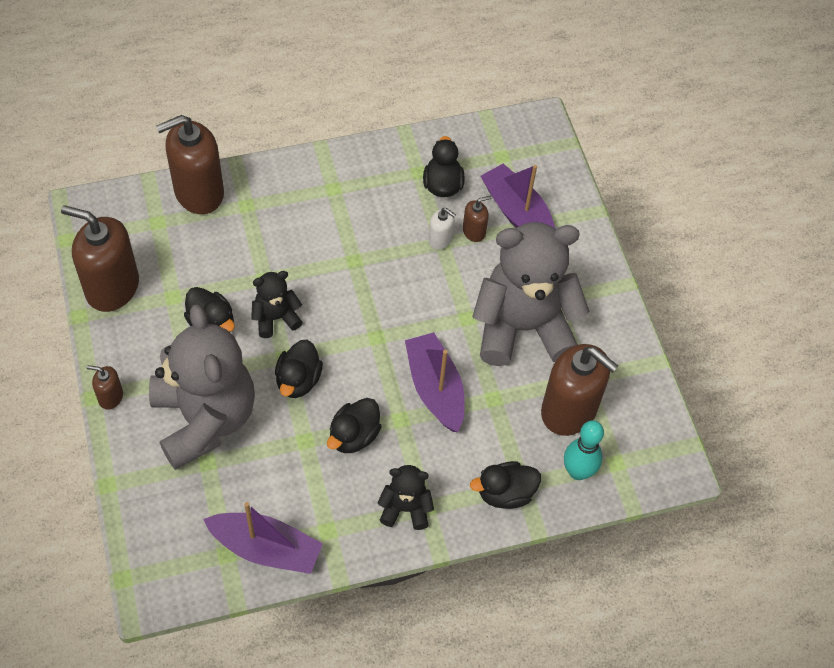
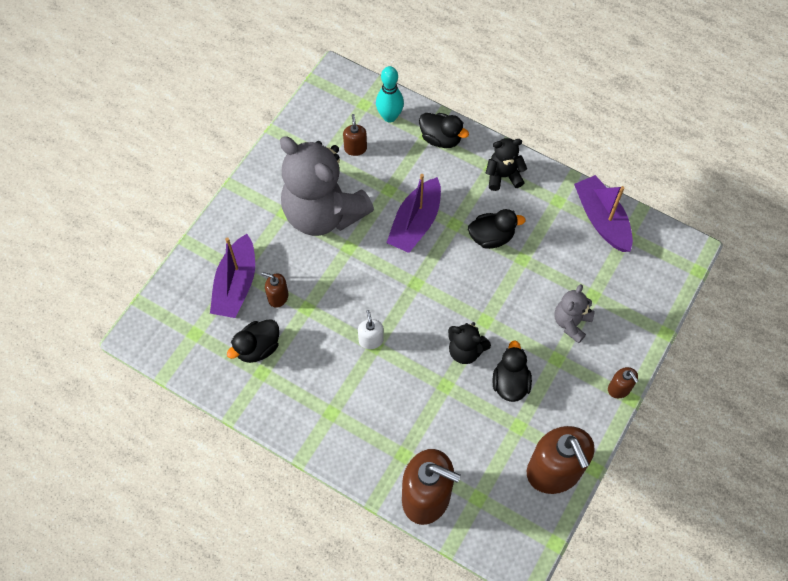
camera: 130 degrees left, 5 degrees up
grey teddy bear [149,304,255,470] -> grey teddy bear [555,284,594,344], size x0.46
black duck [275,340,323,398] -> none
black teddy bear [378,465,434,530] -> black teddy bear turned 120 degrees clockwise [486,138,527,191]
white soap dispenser [429,208,456,250] -> white soap dispenser moved to [358,310,384,349]
brown soap dispenser [541,344,618,436] -> brown soap dispenser [343,114,367,156], size x0.46

